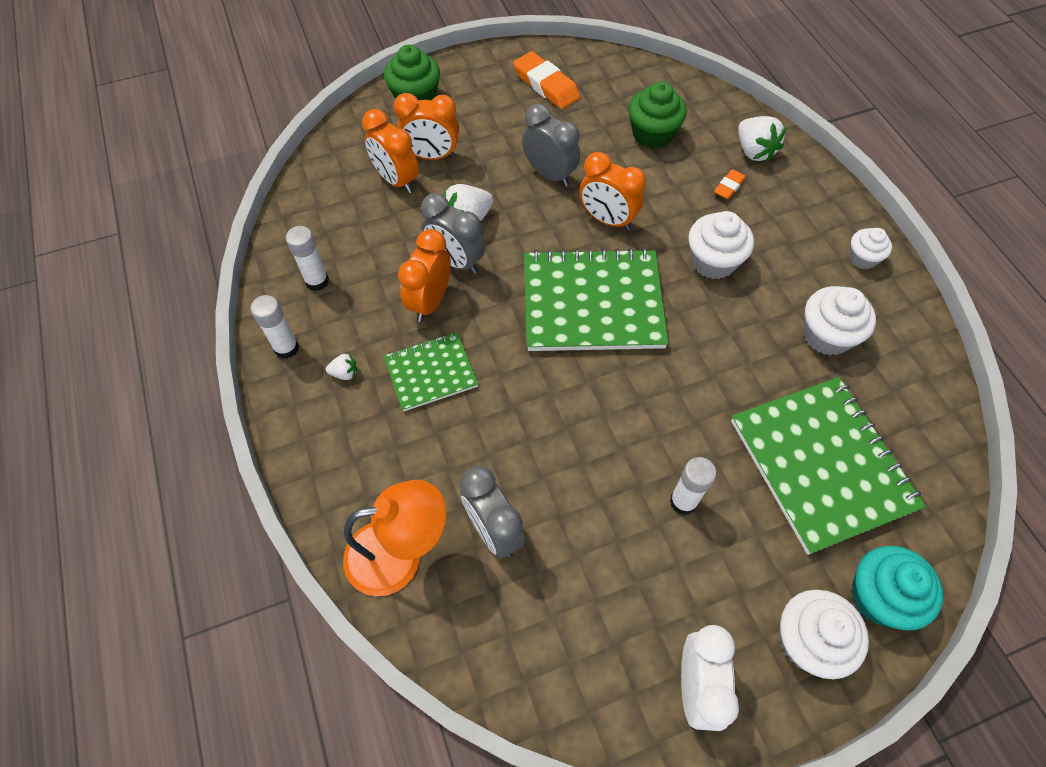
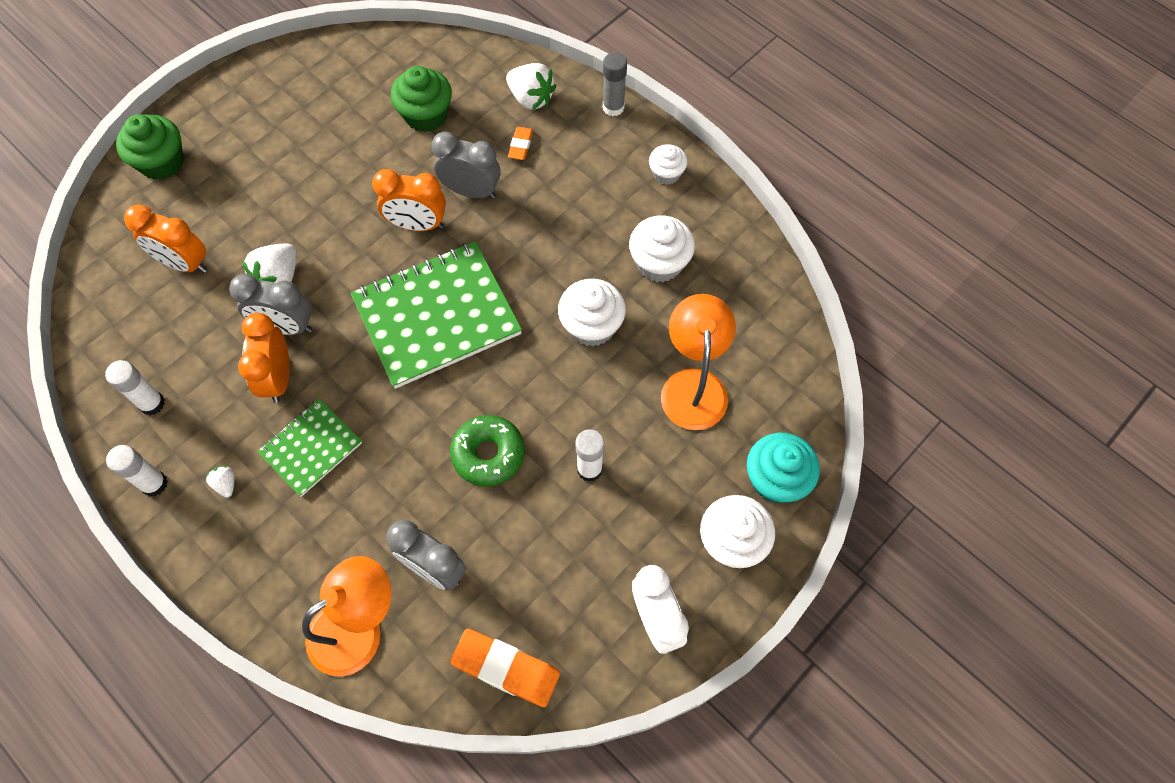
camera: 25 degrees left, 5 degrees up
white strawberry [326,354,357,380] -> white strawberry turned 90 degrees counterclockwise [206,466,235,498]
orange clock [394,93,459,160] -> none
orange eraser [513,51,580,109] -> orange eraser moved to [450,629,560,707]
grey clock [522,104,580,186] -> grey clock moved to [431,131,501,199]
white cupcake [688,211,754,279] -> white cupcake moved to [558,279,626,347]
green notebook [731,377,926,555] -> orange lamp [661,294,736,430]
none -> green donut [450,415,524,486]
none -> grey glue stick [603,52,627,116]

